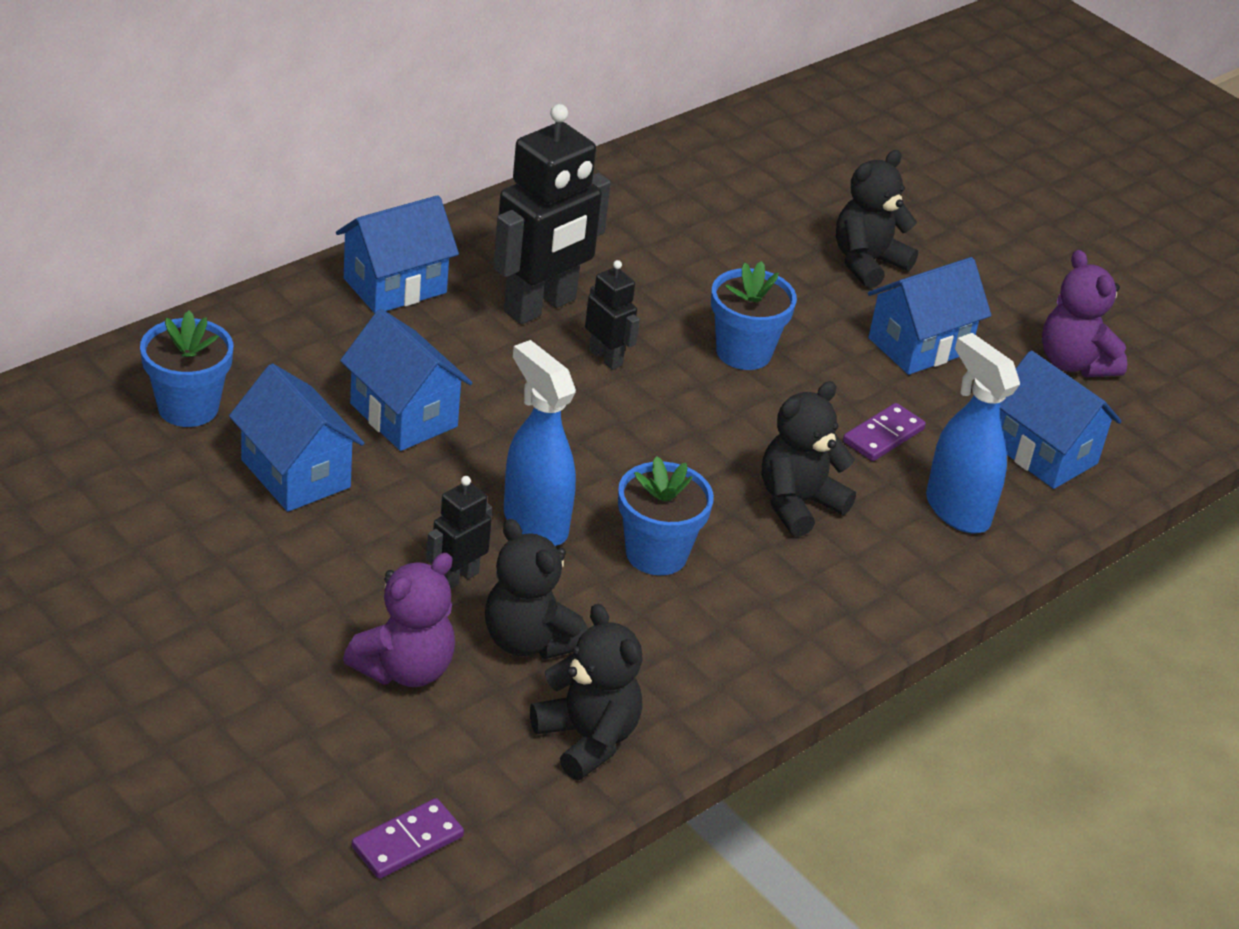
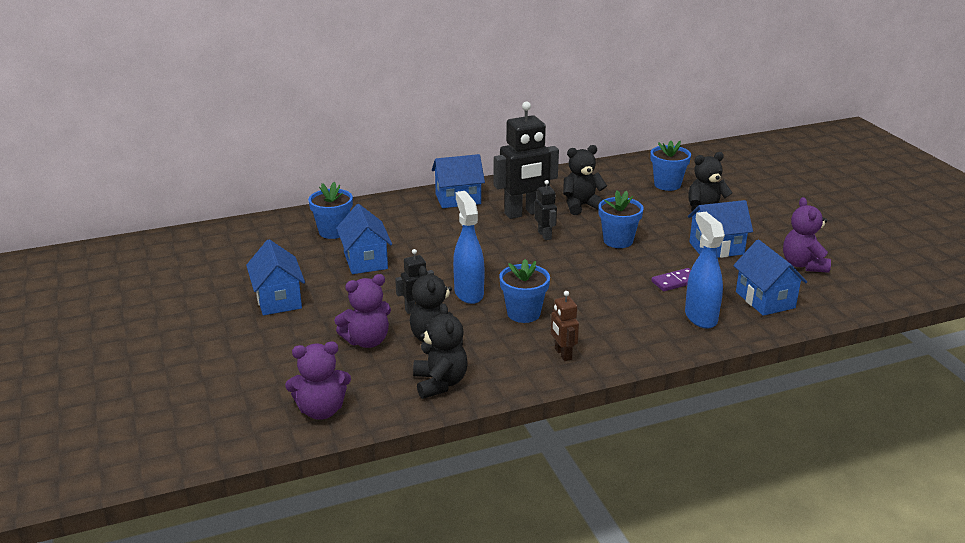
camera: 25 degrees right, 10 degrees down
blue house [340,309,473,451] -> blue house moved to [246,239,305,315]
purple domino [352,798,464,879] -> purple teddy bear [285,342,351,420]
black teddy bear [762,381,856,537] -> black teddy bear moved to [563,145,607,215]
none -> brown robot [551,291,579,361]
none -> blue flower pot [651,141,691,191]

